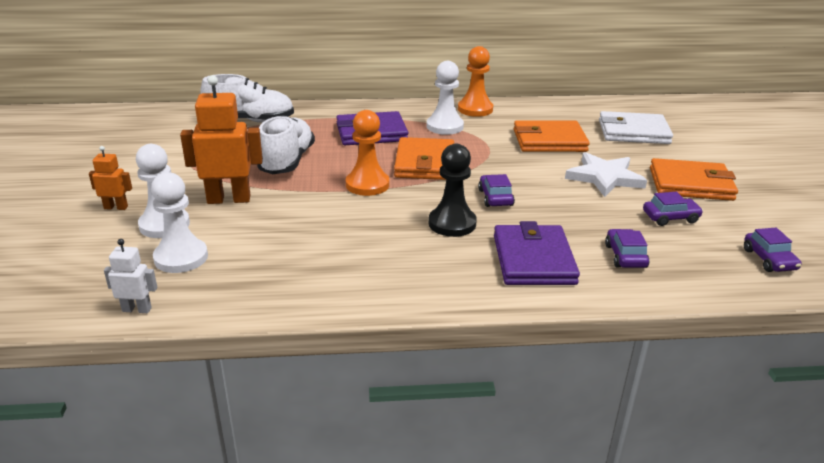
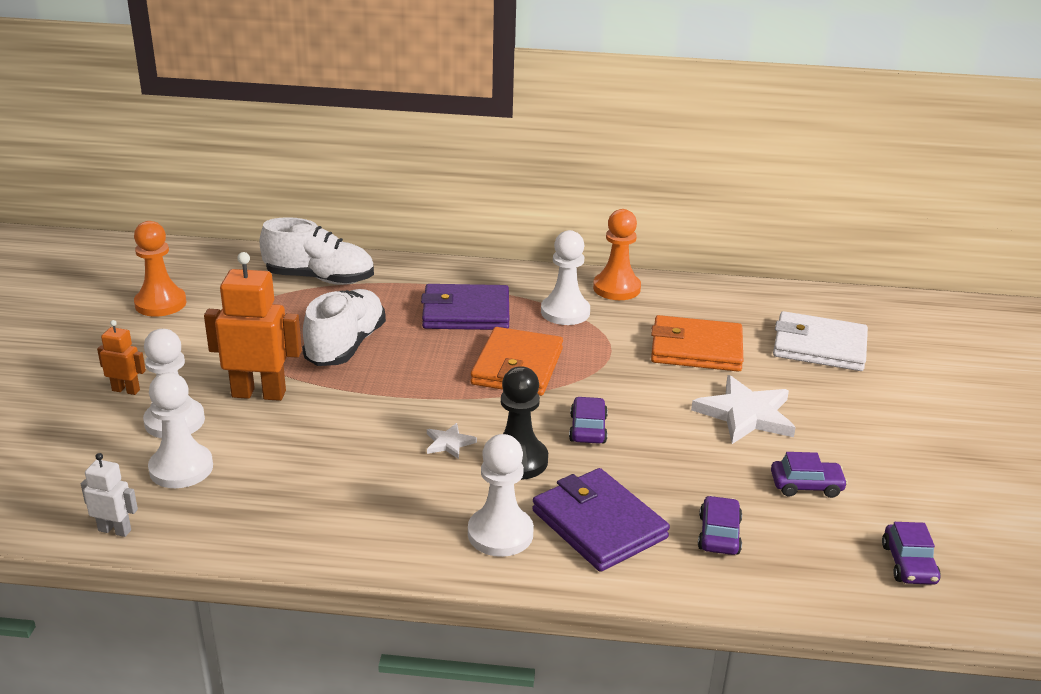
camera: 10 degrees right, 0 degrees up
orange pawn [346,110,389,196] -> orange pawn moved to [134,221,187,317]
purple wallet [494,221,580,285] -> purple wallet turned 45 degrees counterclockwise [532,468,670,572]
orange wallet [650,158,738,201] -> none
none -> white star [427,423,477,459]
none -> white pawn [468,434,534,557]

